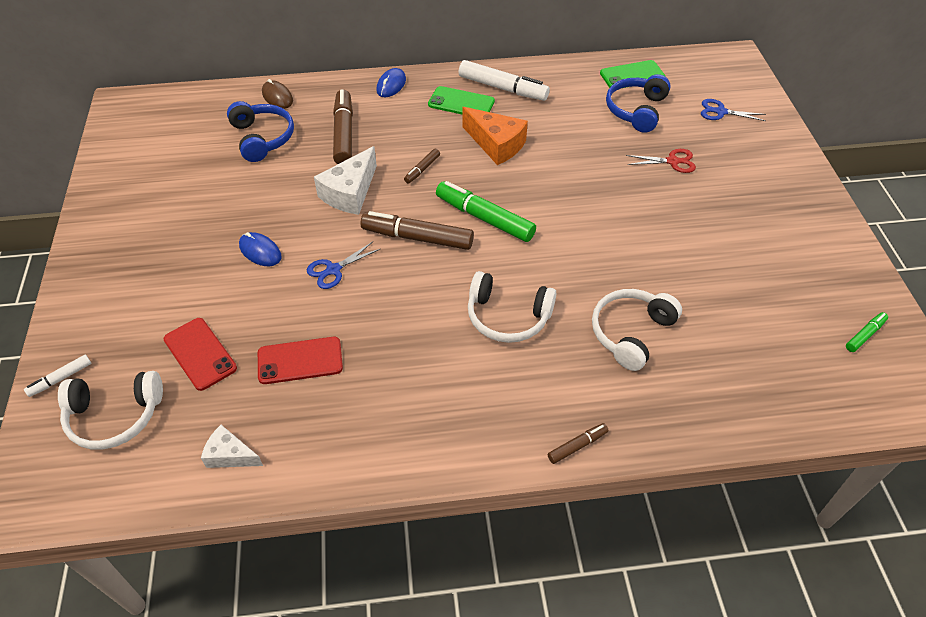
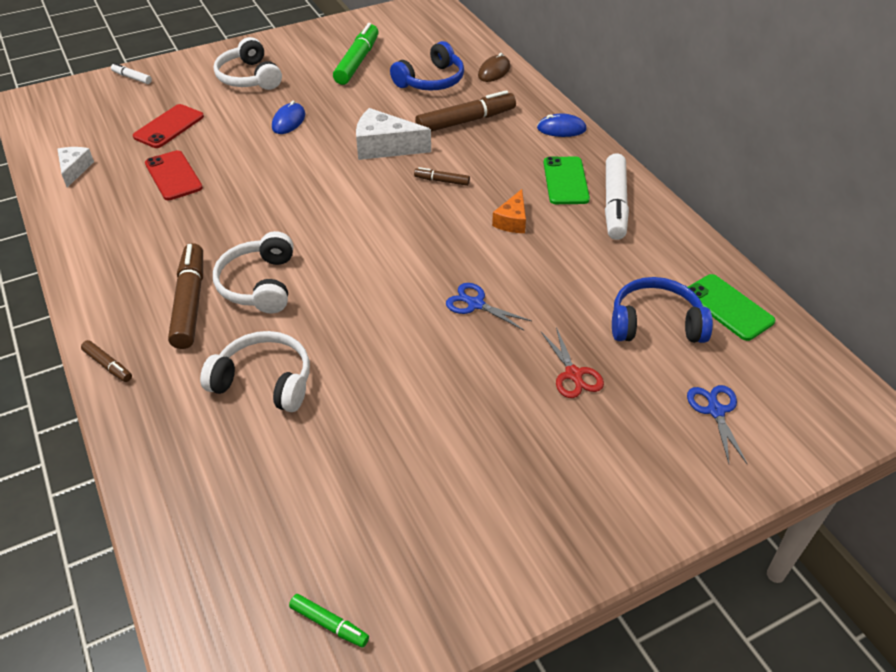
camera: 70 degrees right, 5 degrees down
white headphones [58,371,163,450] -> white headphones moved to [214,37,282,90]
blue scissors [307,242,380,289] -> blue scissors moved to [446,283,532,330]
brown marker [361,211,474,250] -> brown marker moved to [168,243,203,349]
green marker [436,181,536,242] -> green marker moved to [333,23,379,85]
orange cheese [462,107,528,165] -> orange cheese [492,189,526,233], size x0.60

